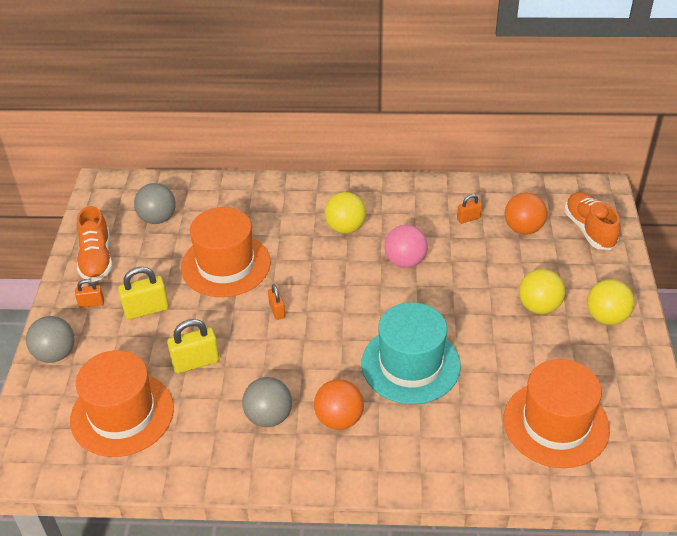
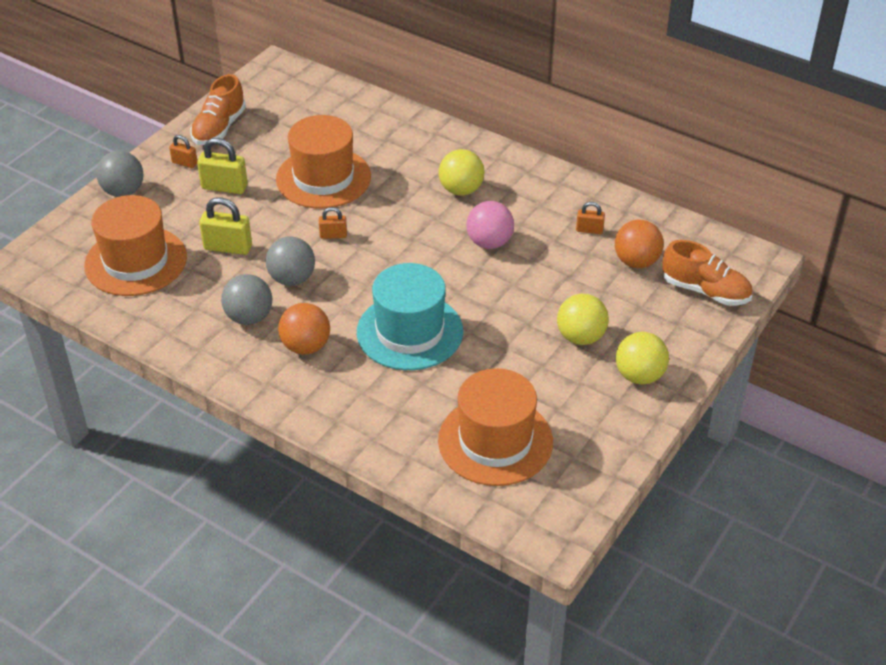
camera: 30 degrees right, 0 degrees up
grey ball [134,183,176,224] -> grey ball moved to [266,237,315,286]
orange padlock [268,284,285,320] -> orange padlock turned 75 degrees clockwise [319,207,347,239]
orange shoe [564,192,620,250] -> orange shoe turned 105 degrees clockwise [662,240,753,306]

